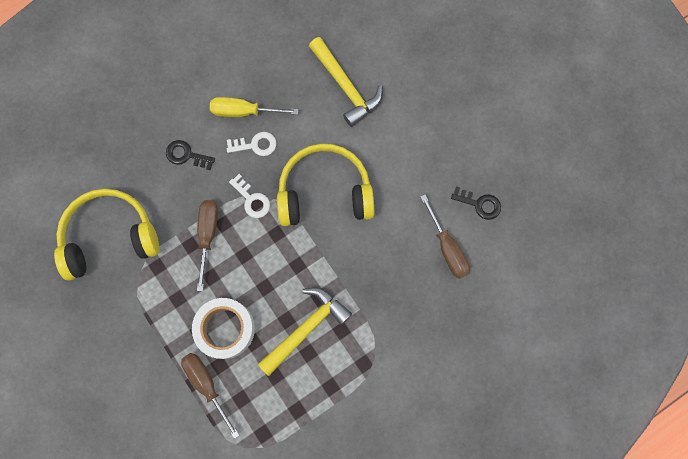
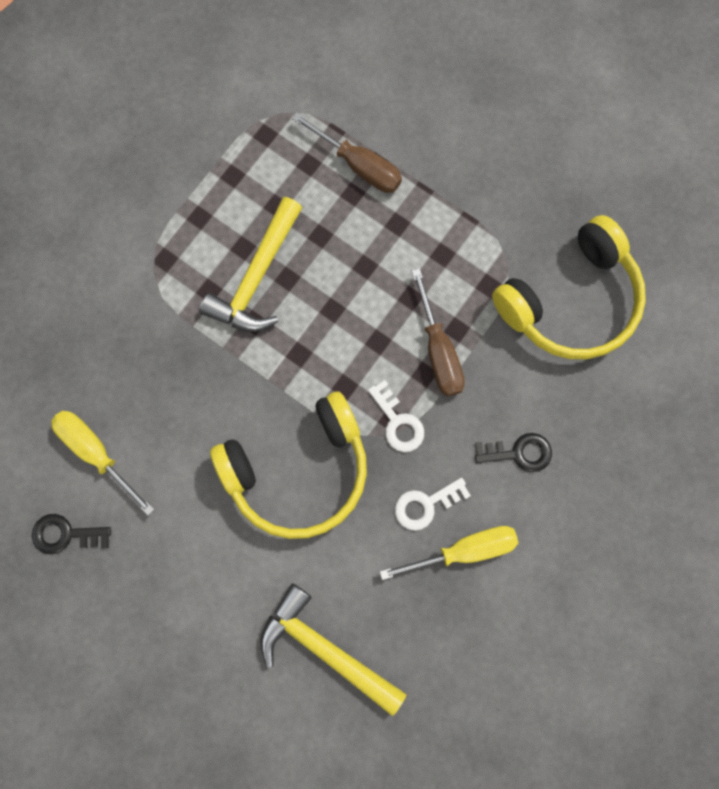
camera: 160 degrees right, 0 degrees up
white tape [192,298,255,359] -> none
white key [229,174,270,218] -> white key turned 150 degrees counterclockwise [368,380,424,452]
brown screwdriver [420,194,470,279] -> yellow screwdriver [51,410,155,516]

